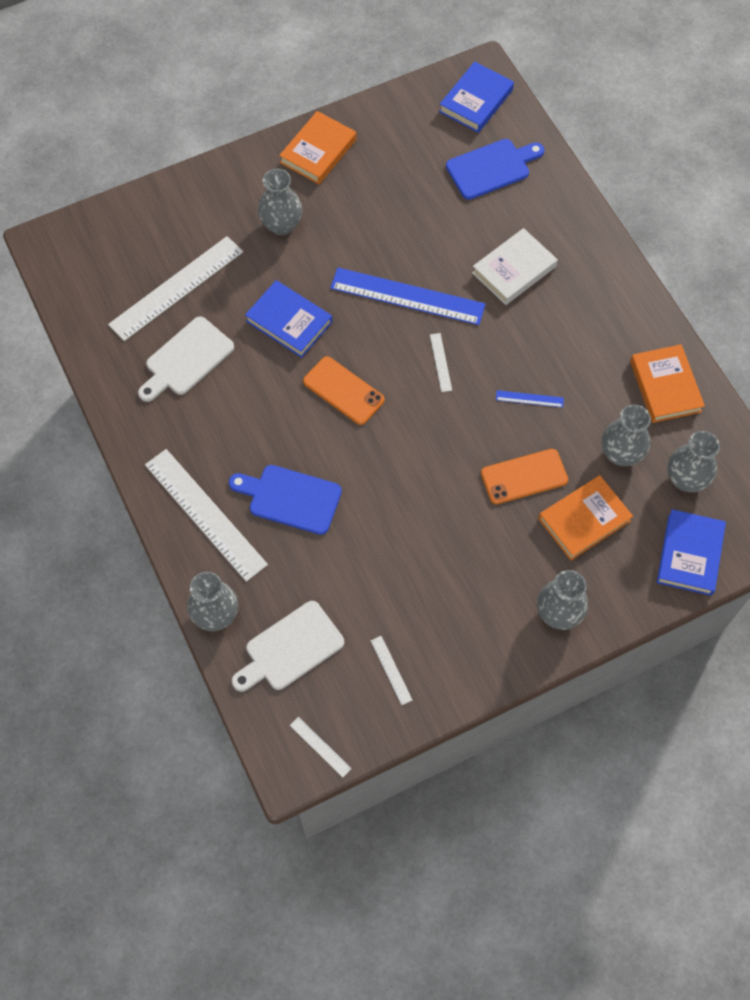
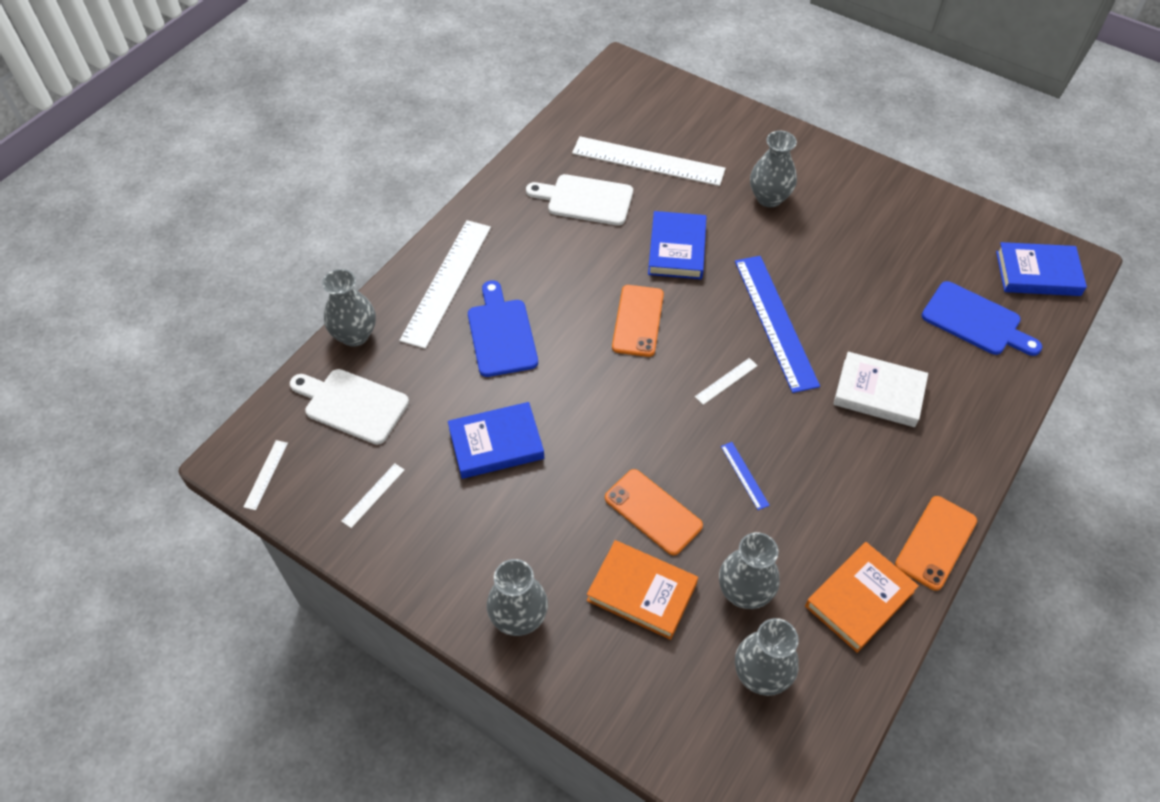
camera: 60 degrees right, 10 degrees down
orange book [279,111,356,184] -> none
blue book [657,509,726,596] -> blue book moved to [448,402,544,479]
none -> orange phone [895,496,977,591]

